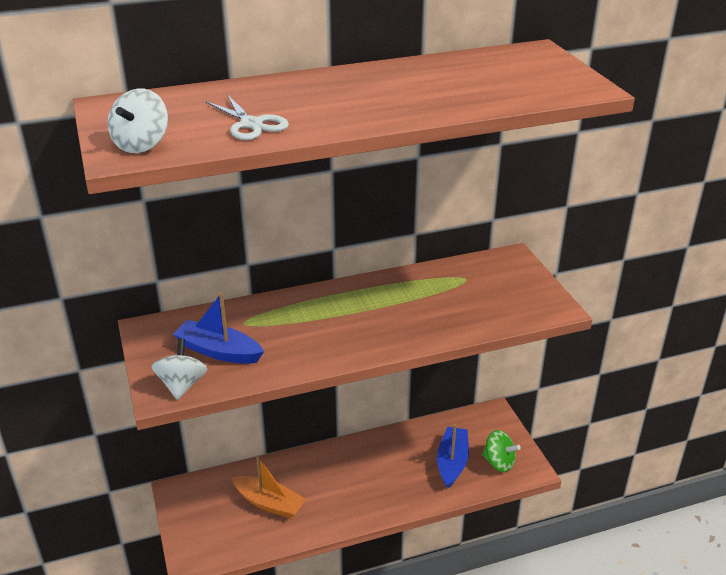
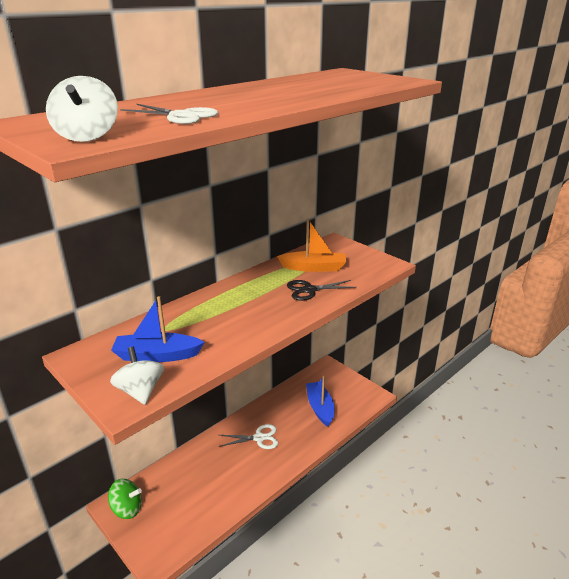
camera: 25 degrees left, 5 degrees down
orange boat [231,455,306,518] -> orange boat moved to [277,219,346,272]
green spinning top [482,430,521,472] -> green spinning top moved to [108,479,142,519]
none -> white scissors [219,424,278,449]
none -> black scissors [287,280,357,301]

